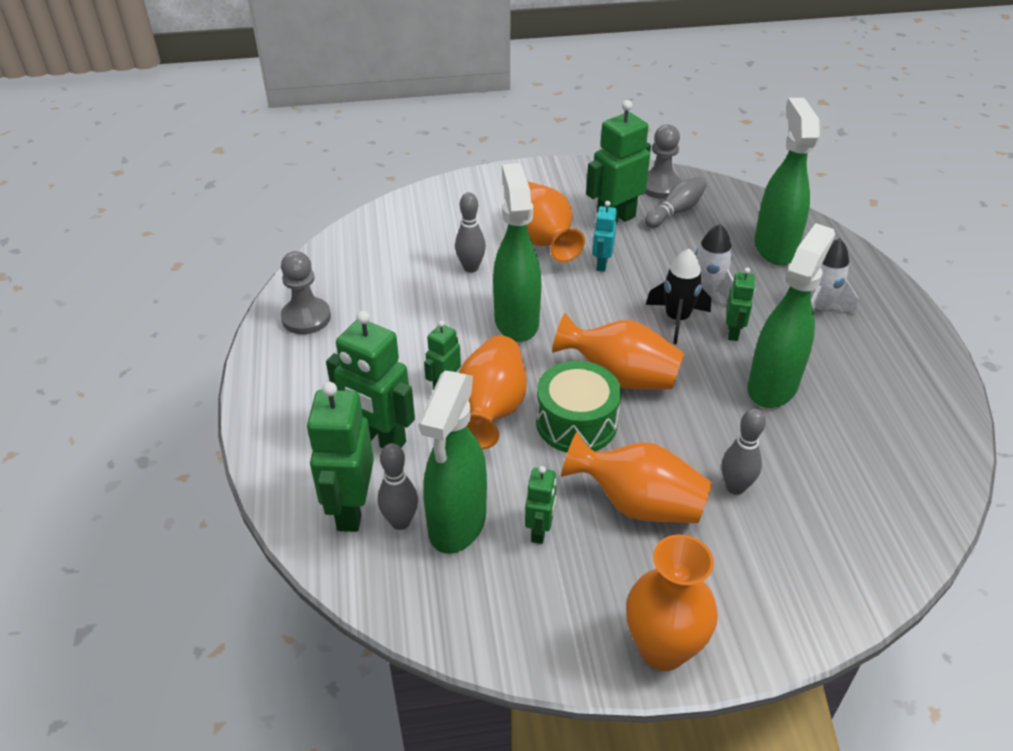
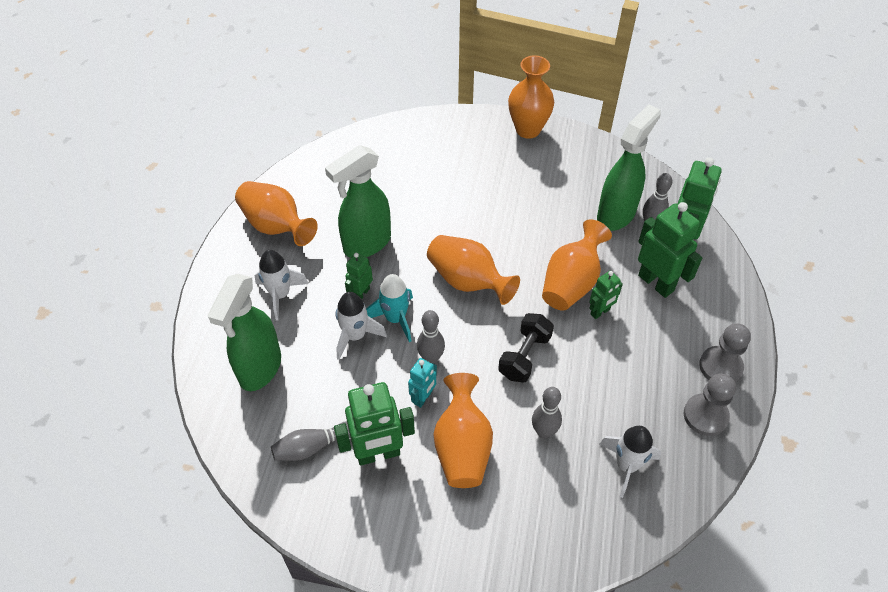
camera: 160 degrees left, 10 degrees up
green spray bottle [493,163,541,342] -> black dumbbell [498,313,554,383]
green robot [525,466,557,544] -> none
green drum [536,361,621,453] -> none
orange vase [561,432,712,523] -> orange vase moved to [235,181,318,246]
grey pawn [645,124,682,199] -> grey pawn moved to [699,323,751,383]
black rocket [646,249,711,344] -> turquoise rocket [366,274,413,342]
grey bowling pin [722,408,766,495] -> grey bowling pin moved to [417,310,445,364]
none -> white rocket [600,426,661,498]

